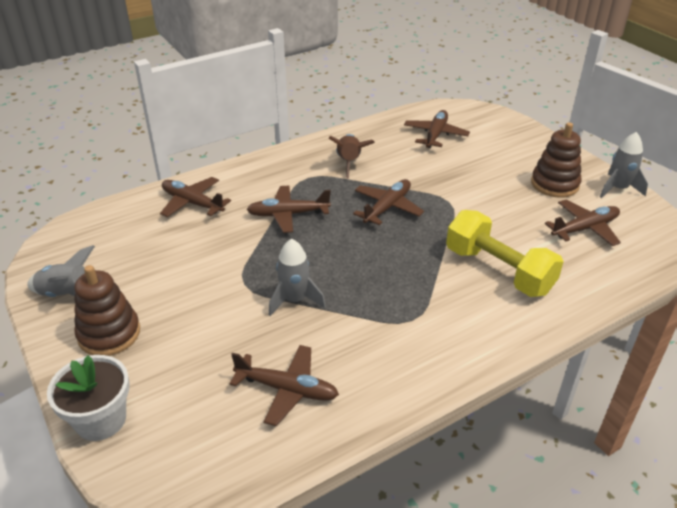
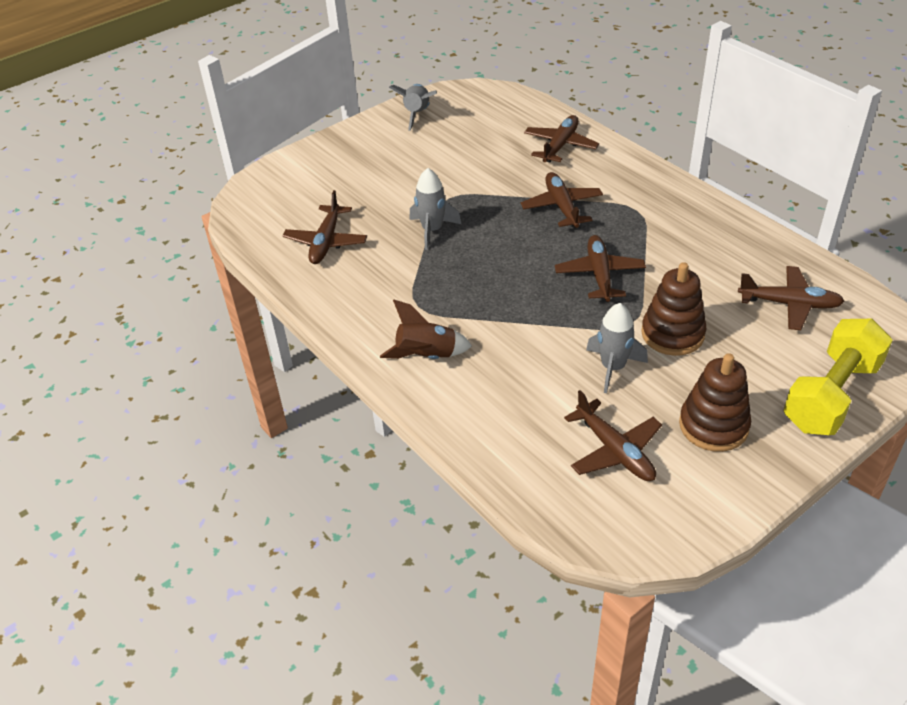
camera: 85 degrees right, 5 degrees up
white flower pot [47,355,130,441] -> none
brown stacking toy [74,265,140,356] -> brown stacking toy moved to [641,262,706,356]
brown rocket [328,134,375,179] -> brown rocket moved to [380,300,472,359]
brown plane [353,179,424,225] -> brown plane turned 120 degrees counterclockwise [555,235,646,302]
yellow dumbbell [446,210,564,297] -> yellow dumbbell moved to [783,319,893,435]
grey rocket [600,132,648,198] -> grey rocket moved to [586,303,648,393]

